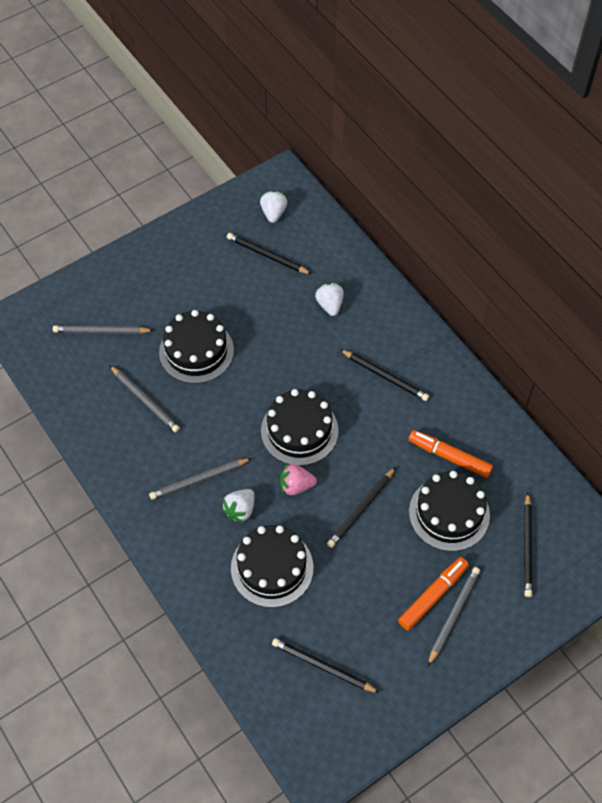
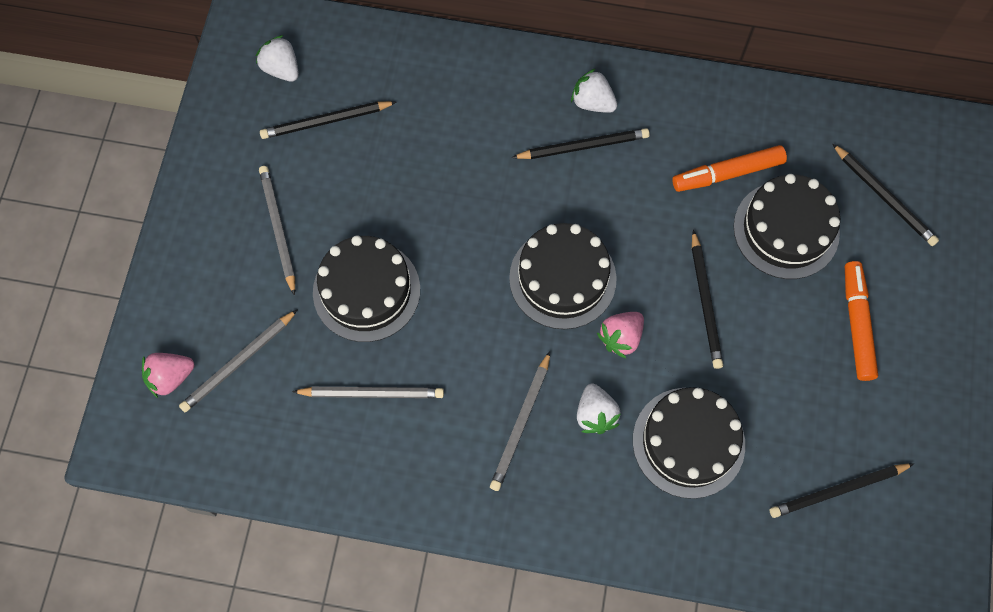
camera: 45 degrees left, 10 degrees up
white strawberry [315,283,344,316] -> white strawberry moved to [571,68,617,113]
grey pencil [428,567,480,666] -> grey pencil moved to [259,166,295,296]
none -> pink strawberry [142,353,194,398]

